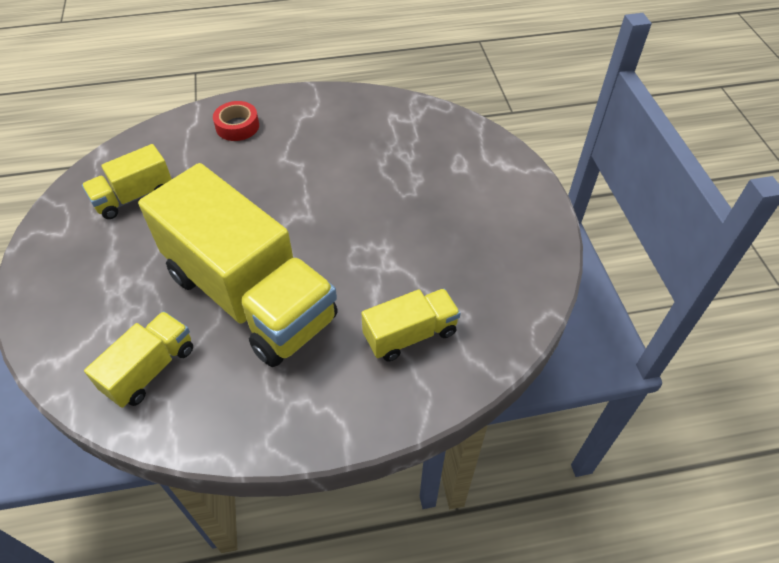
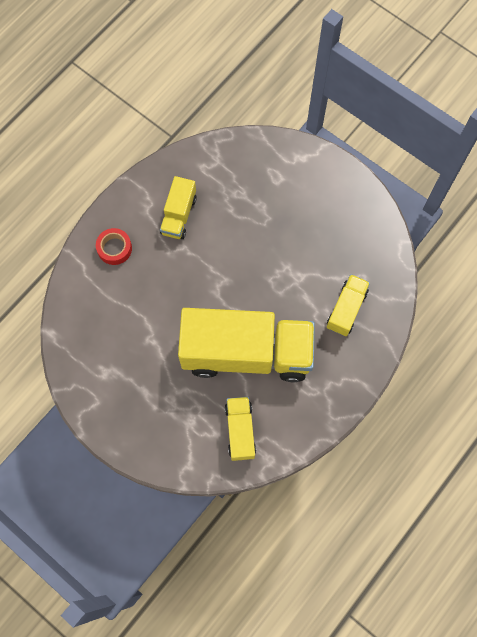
camera: 40 degrees left, 20 degrees up
yellow truck [82,144,172,219] -> yellow truck moved to [160,176,197,239]

